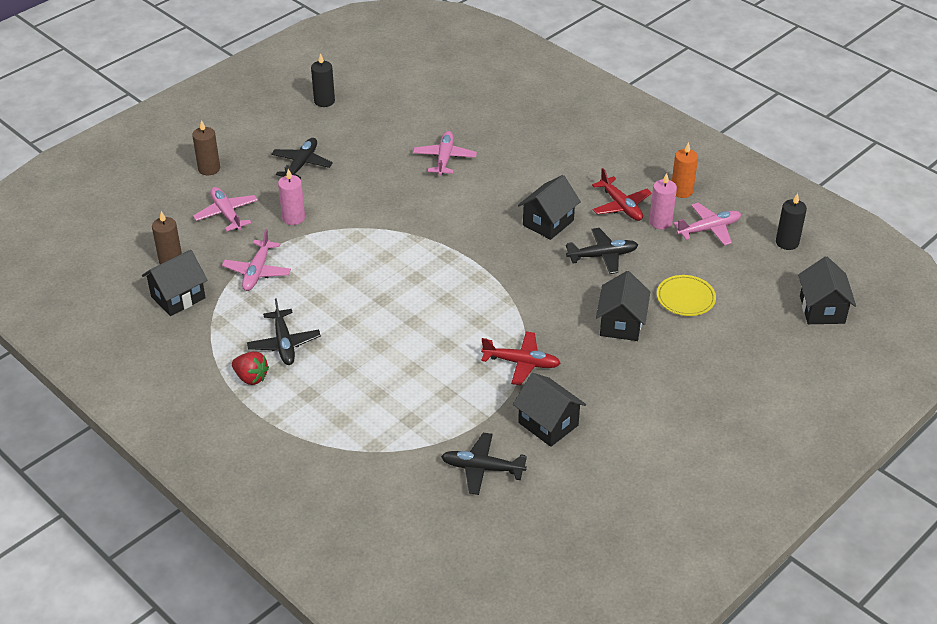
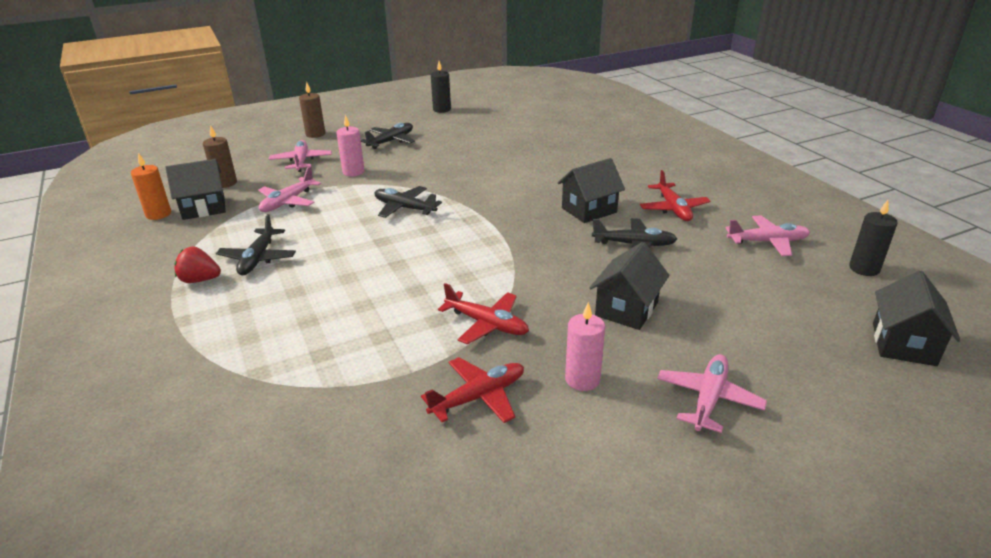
camera: 20 degrees right, 10 degrees down
red strawberry [232,351,269,385] -> red strawberry turned 135 degrees clockwise [174,247,221,283]
pink plane [413,131,477,176] -> pink plane moved to [657,354,767,433]
black plane [441,433,527,495] -> black plane moved to [374,186,442,218]
black house [513,373,586,447] -> red plane [421,357,524,423]
pink candle [649,173,677,229] -> pink candle moved to [565,302,605,391]
yellow plate [657,275,716,316] -> none
orange candle [672,142,698,198] -> orange candle moved to [131,153,171,220]

